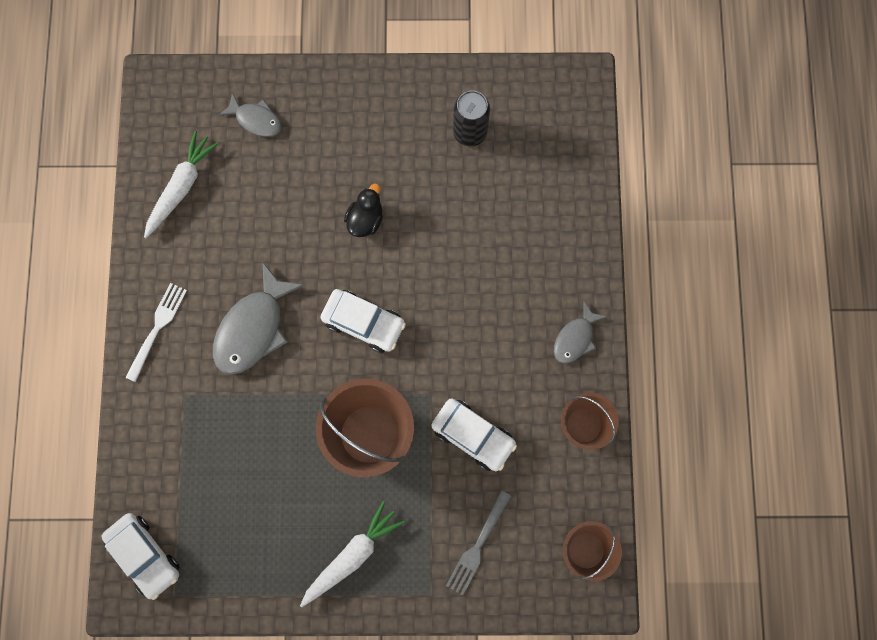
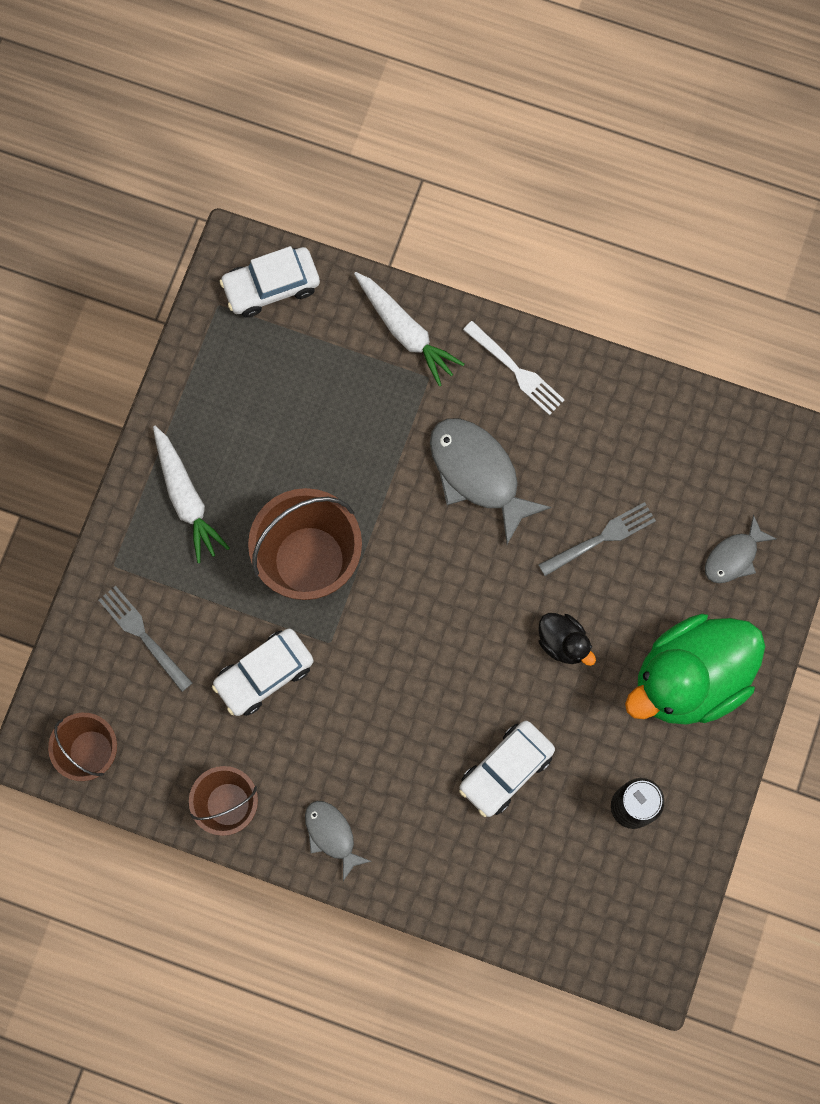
camera: 110 degrees right, 0 degrees up
white carrot [144,131,219,238] -> white carrot moved to [354,272,464,386]
white car [320,289,406,353] -> white car moved to [459,721,555,817]
none -> grey fork [538,502,656,576]
none -> green duck [625,614,765,725]

